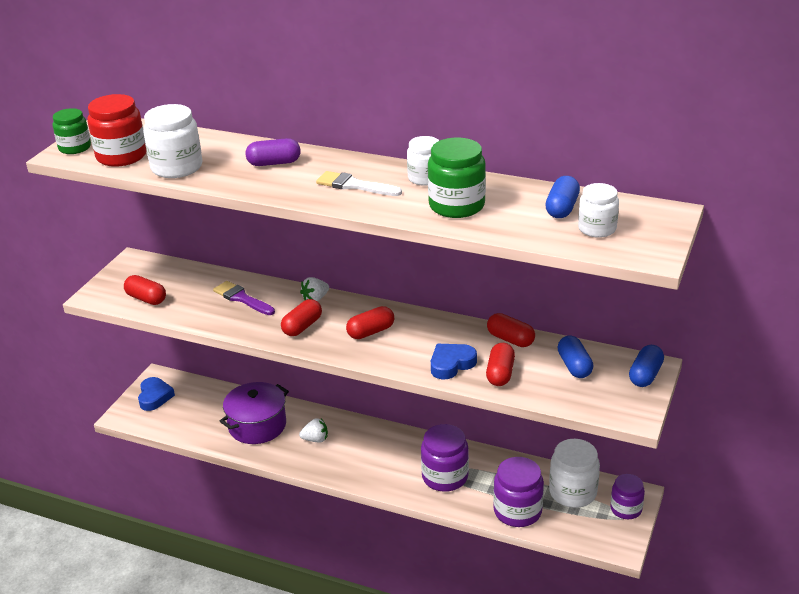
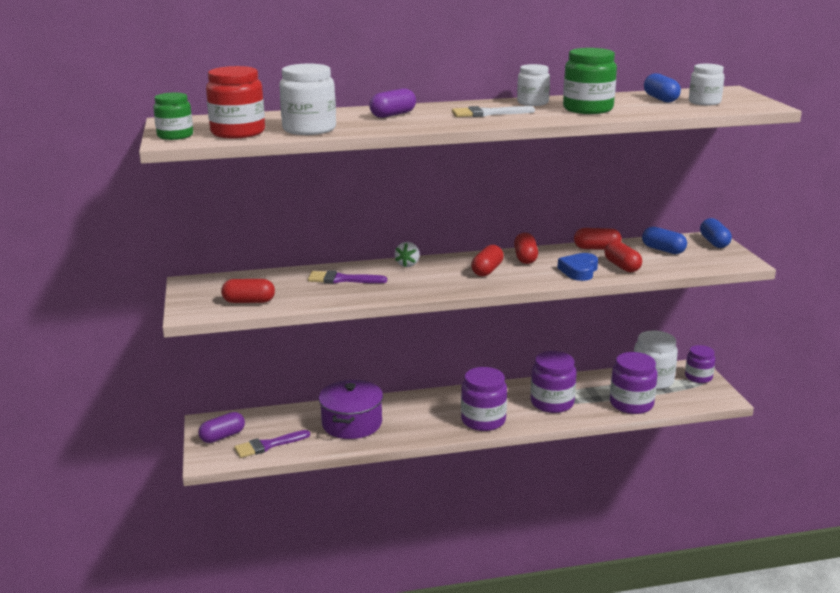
camera: 35 degrees left, 10 degrees down
blue heart [138,377,175,411] -> purple capsule [198,412,245,443]
red capsule [281,299,322,336] -> red capsule moved to [514,233,538,264]
white strawberry [299,418,328,443] -> none
none -> purple brush [234,430,310,458]
none -> purple jar [461,367,507,431]

